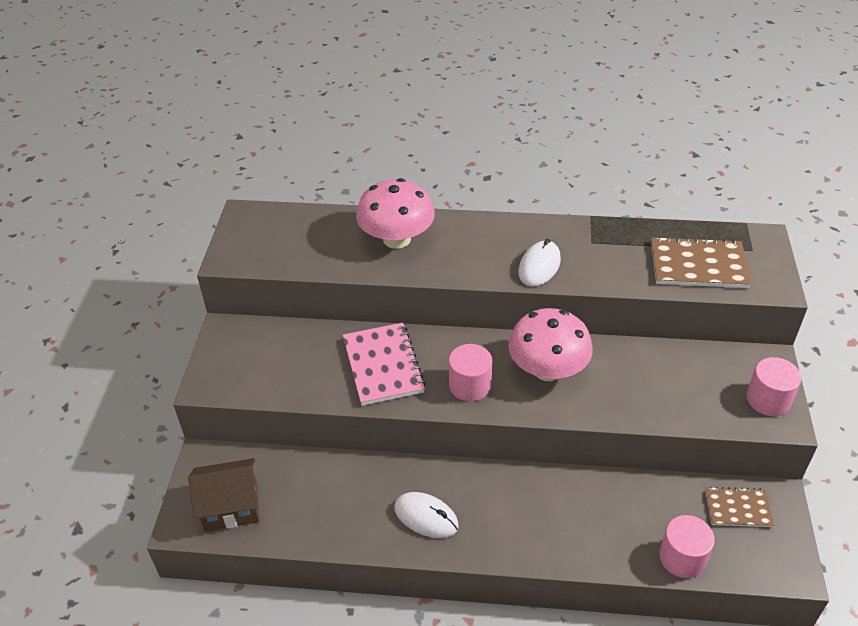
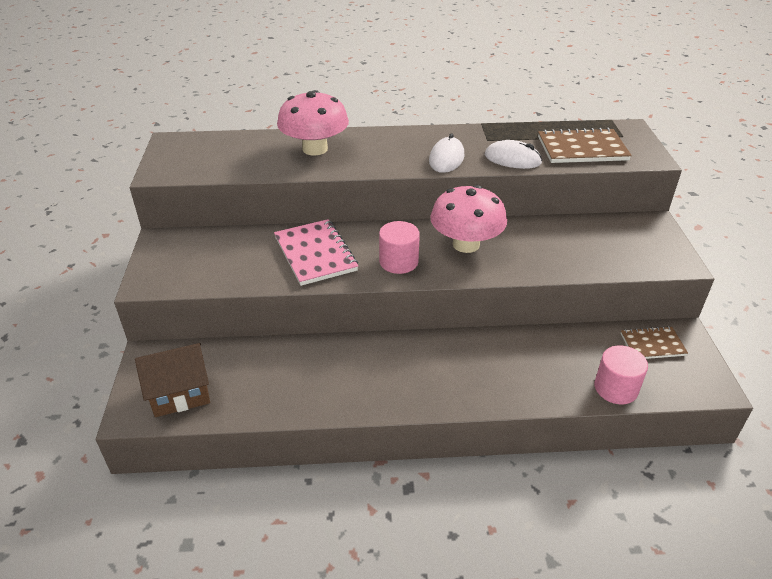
camera: 10 degrees left, 5 degrees down
white mouse [394,492,459,538] -> white mouse moved to [485,140,542,169]
pink cylinder [746,357,802,416] -> none

